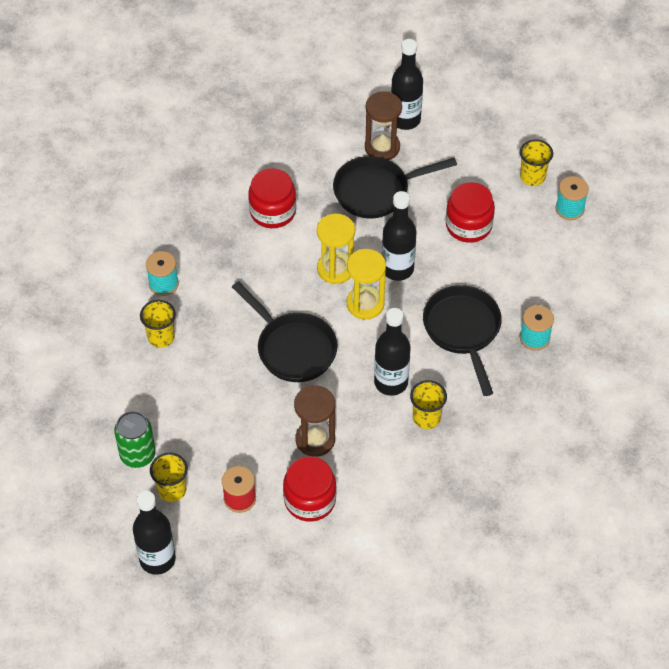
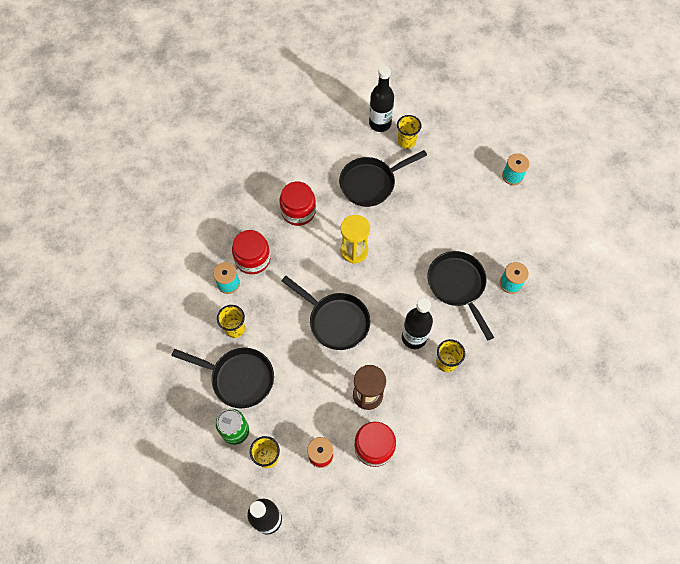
camera: 10 degrees left, 10 degrees up
yellow hourglass [347,249,386,319] -> none
brown hourglass [365,91,402,160] -> none
black bottle [382,191,416,281] -> none
red jar [446,182,495,243] -> red jar moved to [232,230,271,274]
yellow cup [520,140,553,186] -> yellow cup moved to [397,115,422,149]
none -> black pan [171,348,274,408]

